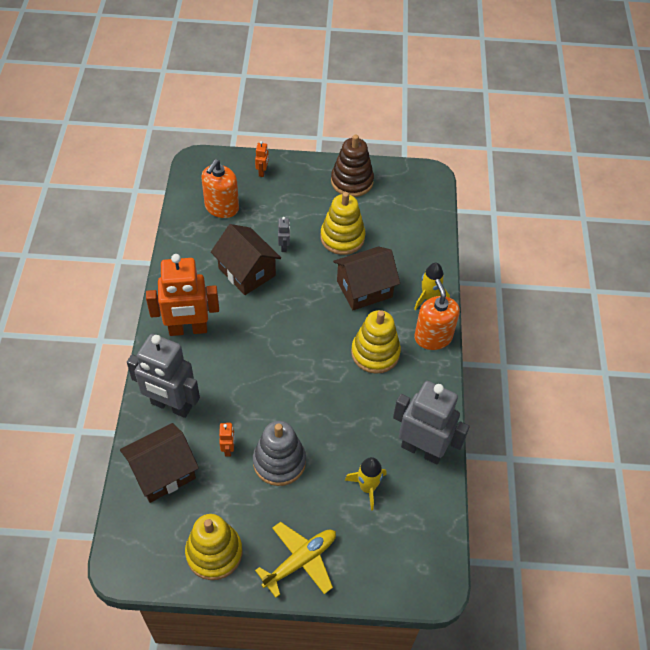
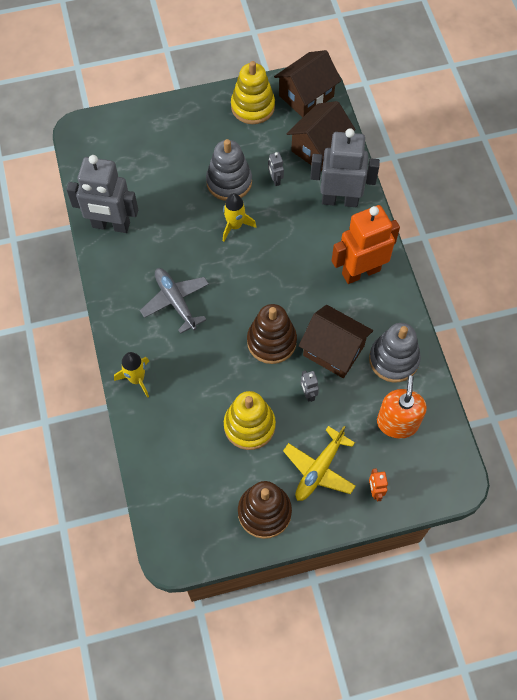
camera: 165 degrees right, 10 degrees up
orange robot [219,422,235,457] -> grey robot [268,152,284,186]
yellow plane [255,522,336,598] -> yellow plane moved to [283,426,356,501]
brown house [333,247,400,310] -> brown house moved to [274,50,341,118]
yellow rocket [345,457,387,511] -> yellow rocket moved to [223,193,256,242]
yellow stacking toy [351,310,401,374] -> grey plane [140,268,209,334]
orange soap dispenser [414,279,460,350] -> none
none -> brown stacking toy [247,304,297,364]
none -> grey stacking toy [369,323,421,382]

